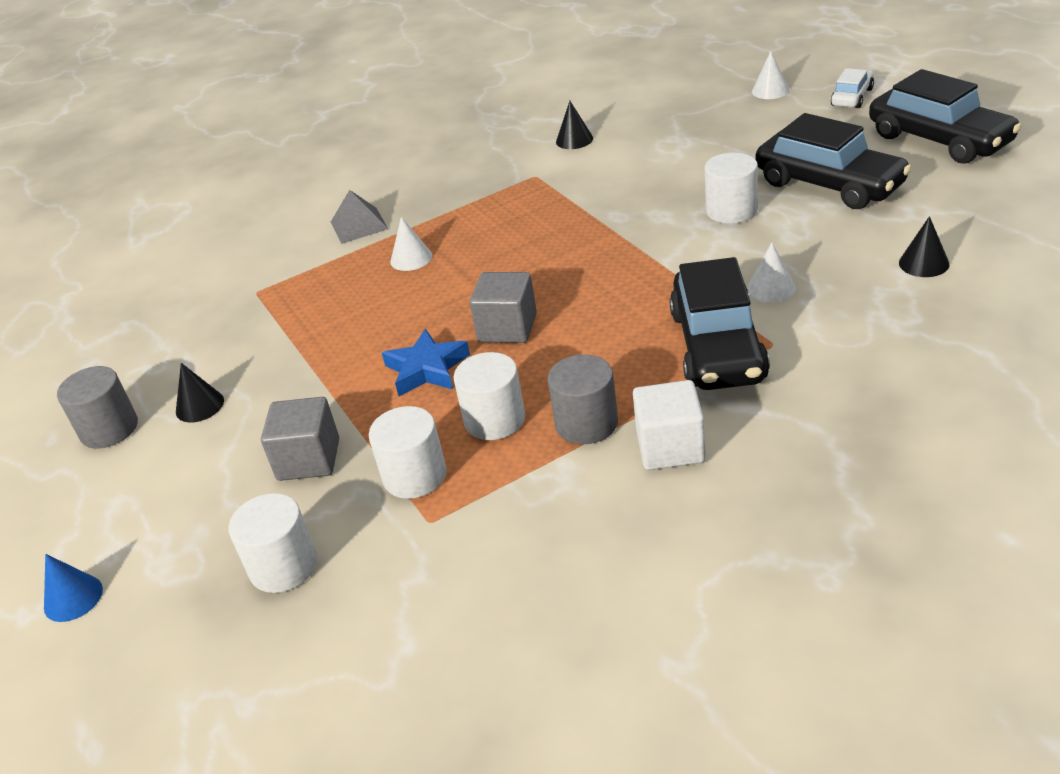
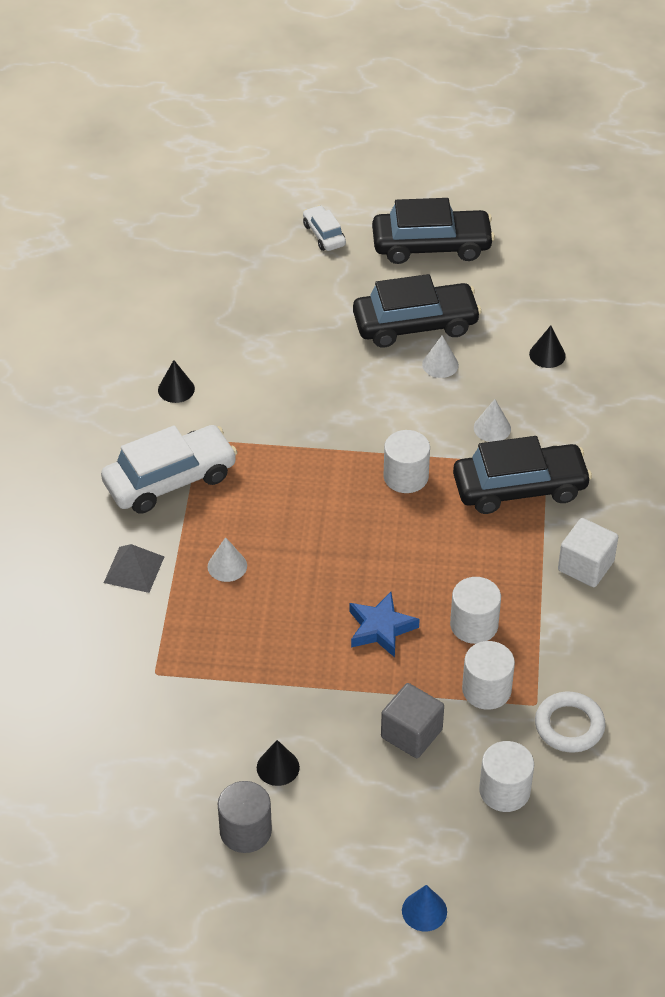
camera: 60 degrees left, 10 degrees up
grey cube [470,272,537,343] -> none
grey cylinder [547,354,618,444] -> none
black car [670,257,770,390] -> black car turned 45 degrees counterclockwise [453,436,592,514]
white cylinder [704,153,758,224] -> white cylinder moved to [383,430,430,493]
white cone [752,51,789,99] -> white cone moved to [422,335,459,378]
none -> white car [101,425,237,514]
none -> white ring [535,692,606,753]

